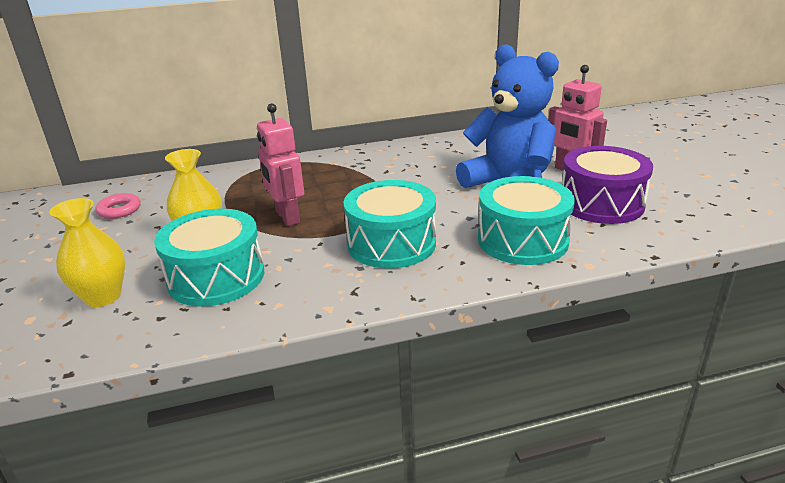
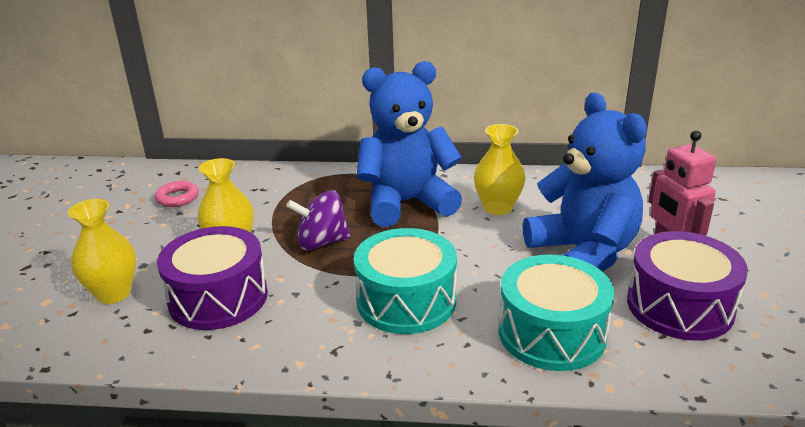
camera: 20 degrees right, 0 degrees up
turquoise drum [154,209,264,306] -> purple drum [157,226,268,330]
pink robot [257,103,304,226] -> purple spinning top [286,190,351,250]
none -> blue teddy bear [356,61,462,227]
none -> yellow vase [474,124,526,215]

